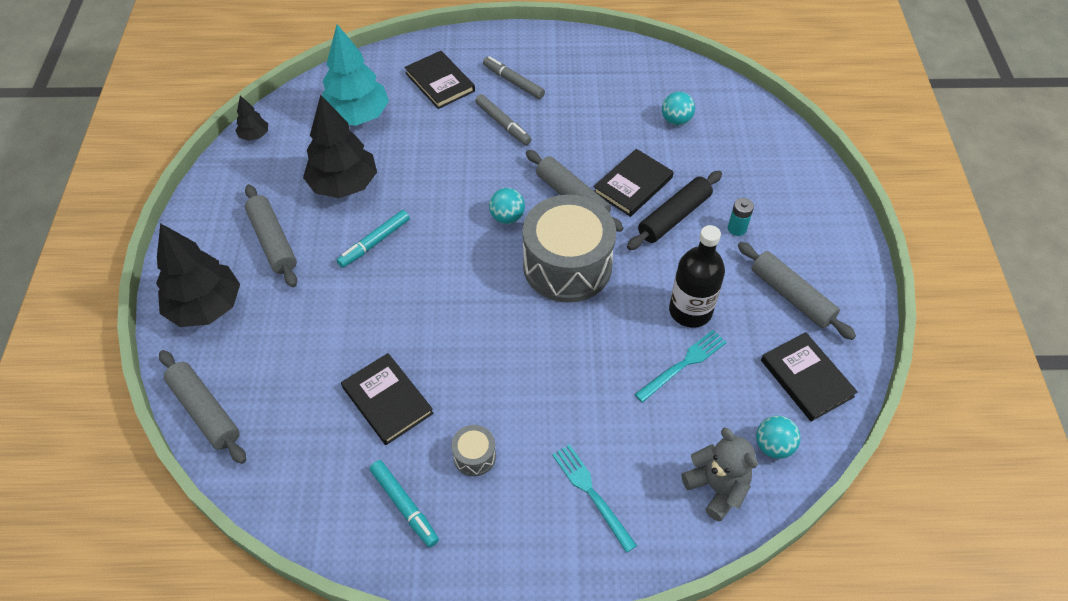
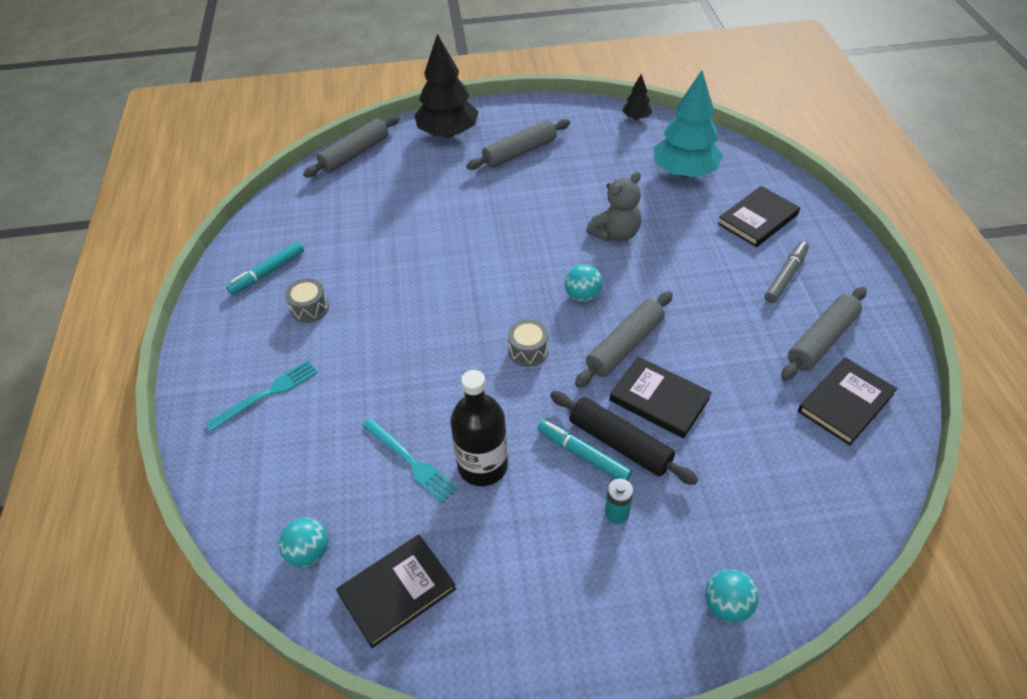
camera: 85 degrees right, 5 degrees down
black tree [303,95,377,198] -> none
turquoise marker [337,210,410,268] -> turquoise marker moved to [538,420,632,481]
black book [341,353,434,445] -> black book moved to [798,357,897,446]
grey marker [475,94,532,145] -> none
grey drum [523,195,616,303] -> grey drum [508,319,548,367], size x0.42
turquoise ball [662,92,695,125] -> turquoise ball moved to [705,569,759,623]
grey teddy bear [681,428,758,521] -> grey teddy bear moved to [586,171,641,242]
grey rolling pin [738,242,856,340] -> grey rolling pin moved to [781,287,867,381]

